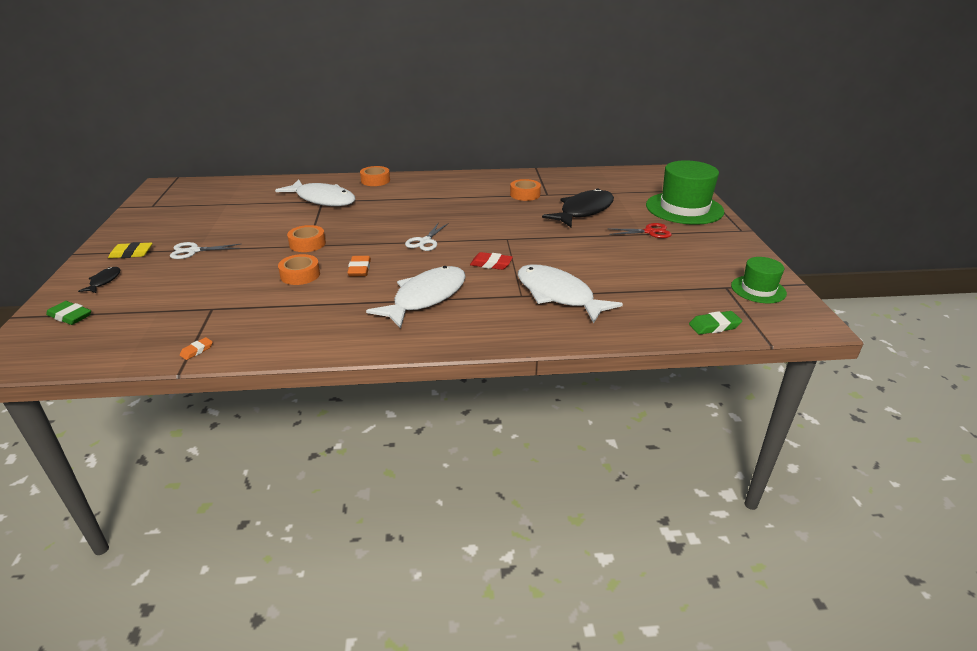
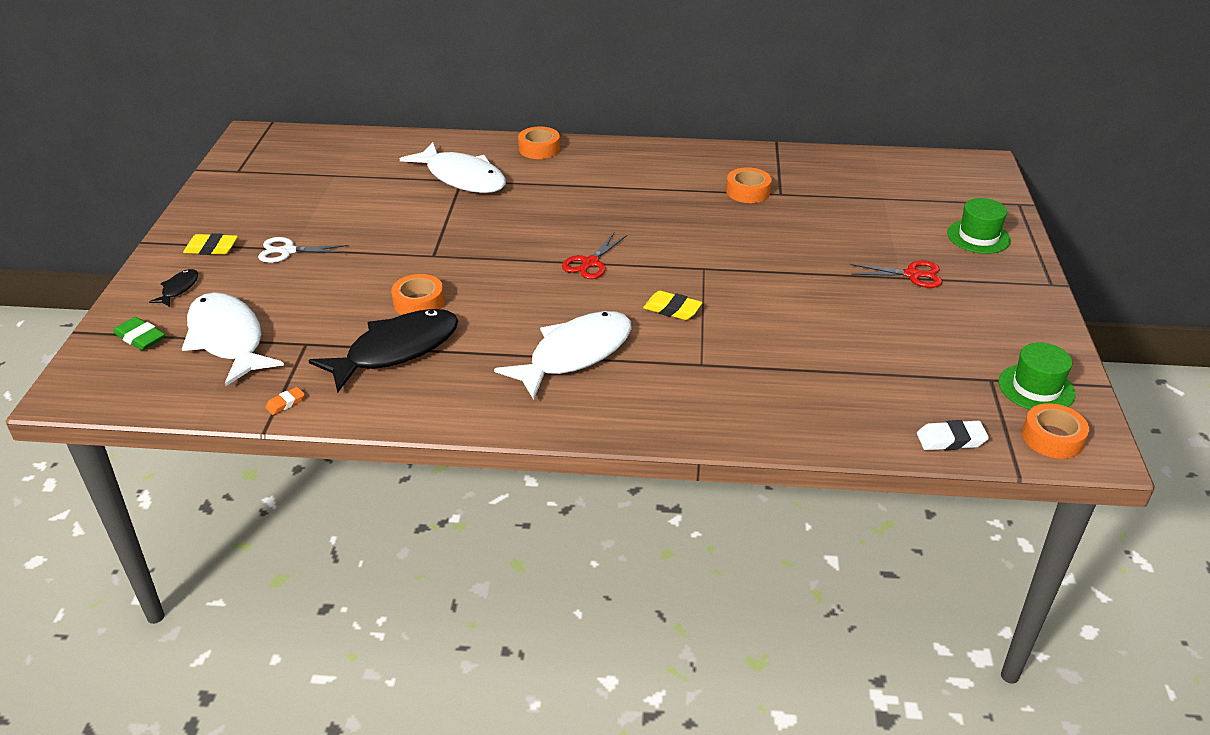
camera: 10 degrees right, 5 degrees up
orange tape [287,225,326,252] -> orange tape moved to [1022,403,1089,459]
orange eraser [347,256,371,277] -> none
white scissors [405,222,448,251] -> red scissors [562,233,627,279]
red eraser [470,252,513,270] -> yellow eraser [643,291,702,320]
white fish [518,265,623,323] -> white fish moved to [182,292,284,386]
black fish [542,188,614,227] -> black fish moved to [308,309,458,393]
green hat [646,160,724,225] -> green hat [947,198,1011,254], size x0.55
green eraser [689,311,742,335] -> white eraser [917,420,989,450]

